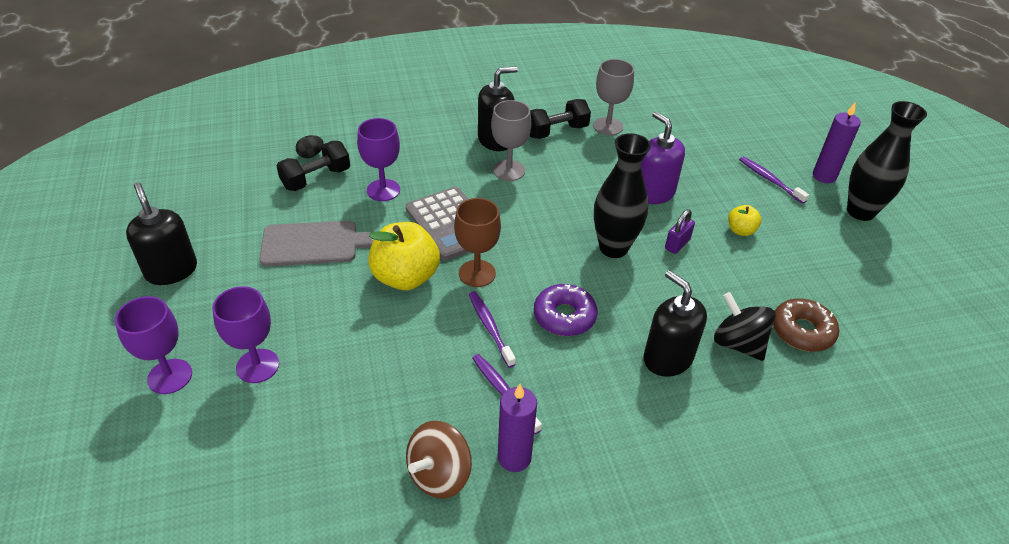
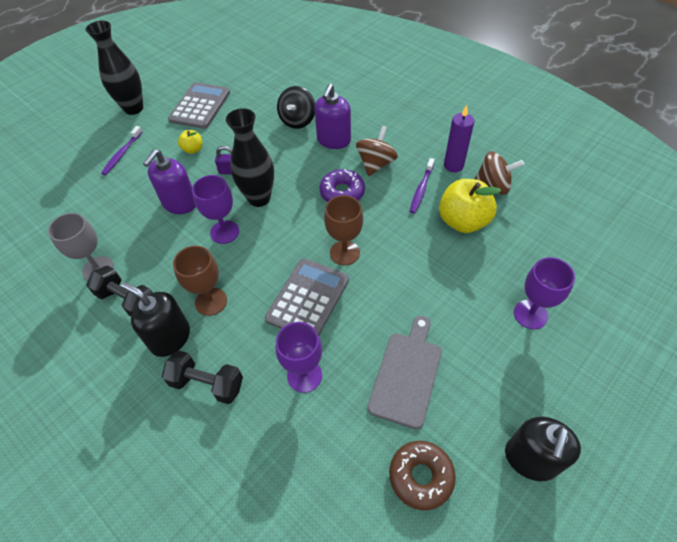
camera: 120 degrees left, 10 degrees up
purple goblet [115,296,192,394] -> purple goblet moved to [192,175,239,244]
grey cutting board [259,221,374,266] -> grey cutting board turned 60 degrees clockwise [368,316,442,429]
black dumbbell [276,141,350,191] -> black dumbbell moved to [162,350,243,404]
black egg [296,135,324,158] -> none
yellow apple [368,222,440,290] -> yellow apple moved to [439,179,501,233]
purple toothbrush [469,291,516,368] -> none
grey goblet [491,100,532,181] -> brown goblet [173,246,227,316]
black soap dispenser [643,270,707,377] -> purple soap dispenser [314,84,351,149]
brown donut [773,298,839,352] -> brown donut moved to [389,441,456,510]
purple candle [813,103,861,183] -> none
none -> grey calculator [168,82,230,129]
none -> brown spinning top [356,126,398,176]

